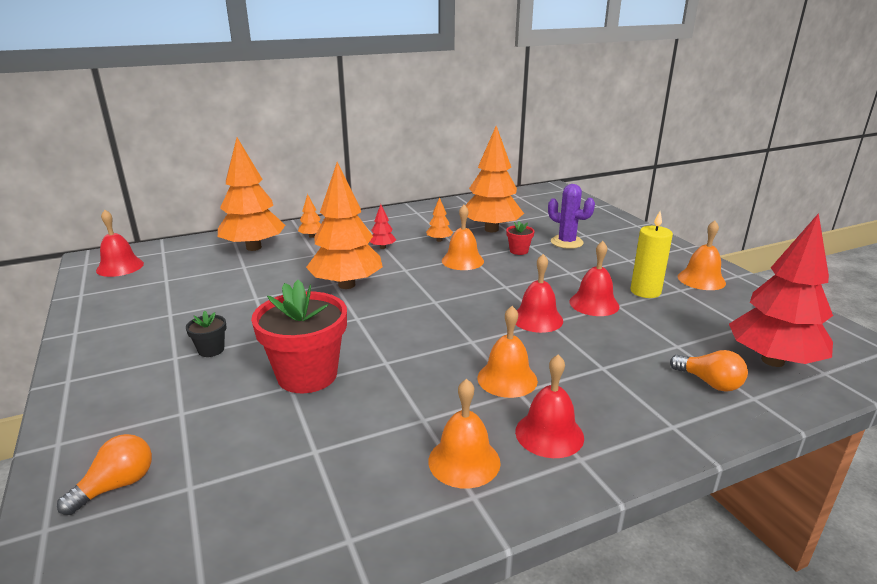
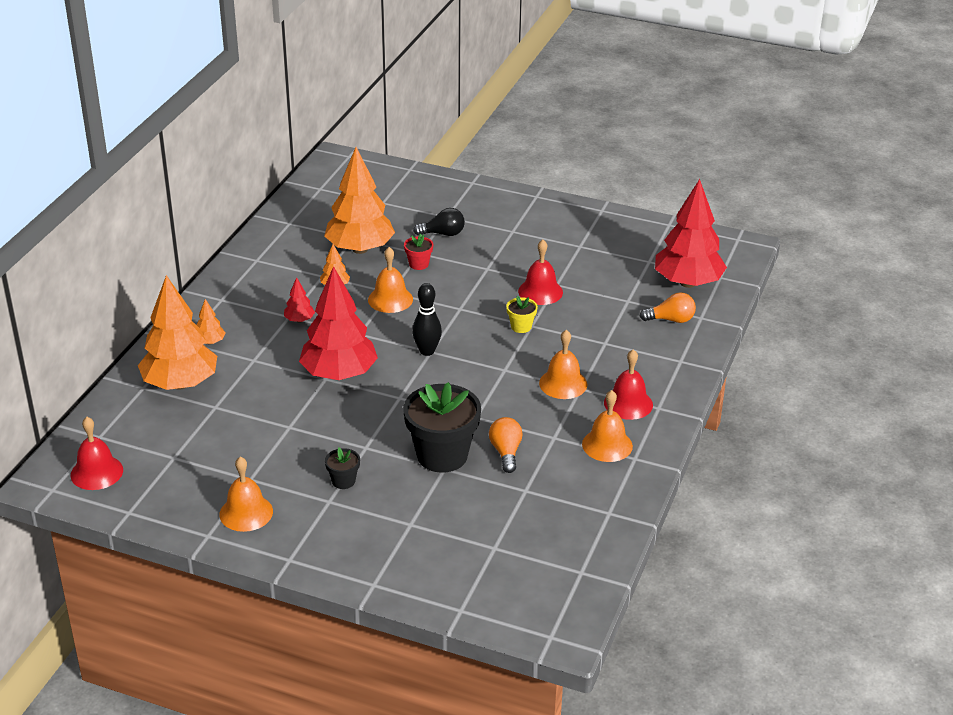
camera: 45 degrees left, 10 degrees up
orange light bulb [57,434,152,515] -> orange light bulb moved to [489,417,523,473]
red flower pot [251,280,347,393] -> black flower pot [403,382,481,473]
orange tree [306,162,383,289] -> red tree [299,266,378,380]
red bell [516,254,563,333] -> yellow flower pot [506,296,538,333]
purple cactus [548,184,595,249] -> black light bulb [413,208,465,236]
yellow candle [630,211,673,298] -> none
orange bell [678,220,726,290] -> orange bell moved to [219,457,273,532]
none -> black bowling pin [412,283,442,356]

